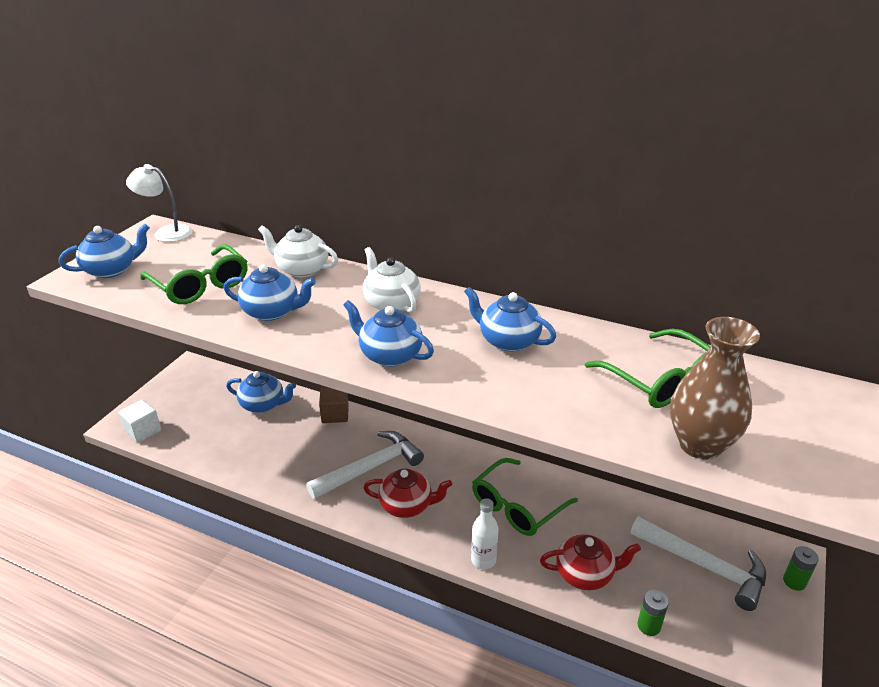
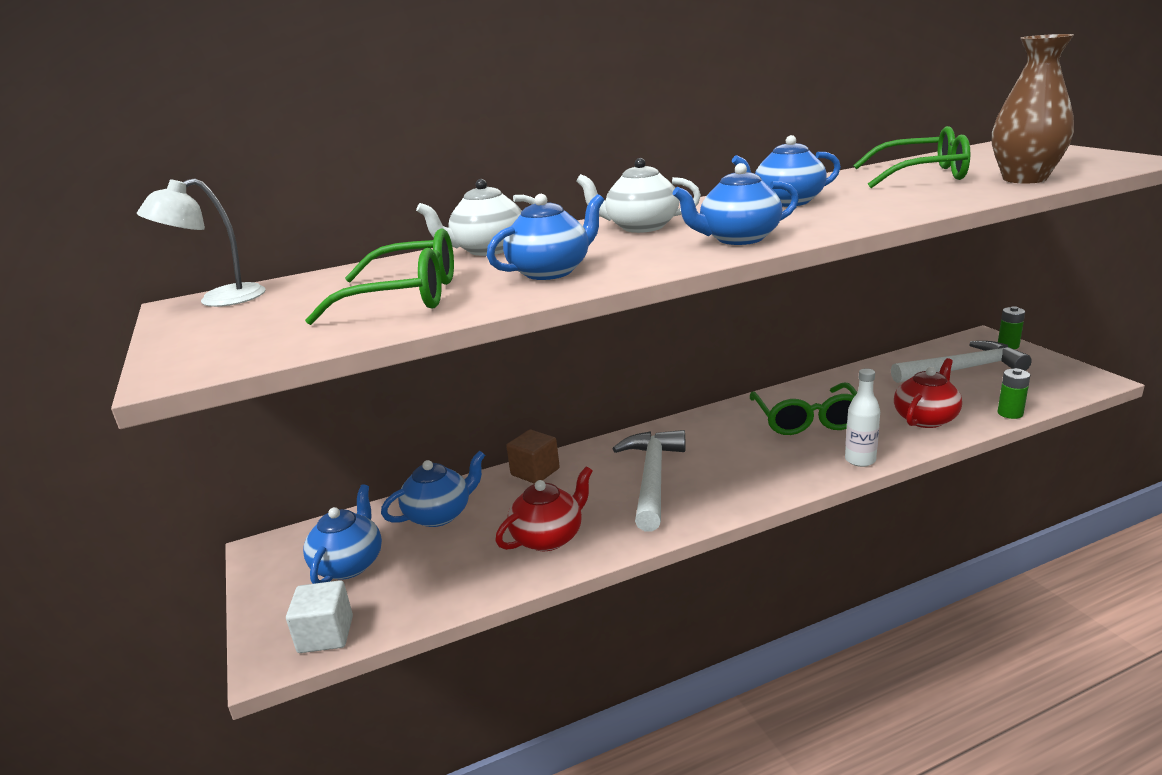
camera: 45 degrees left, 10 degrees down
blue teapot [59,224,150,278] -> blue teapot moved to [303,484,382,584]
red teapot [363,469,452,518] -> red teapot moved to [496,466,593,551]

